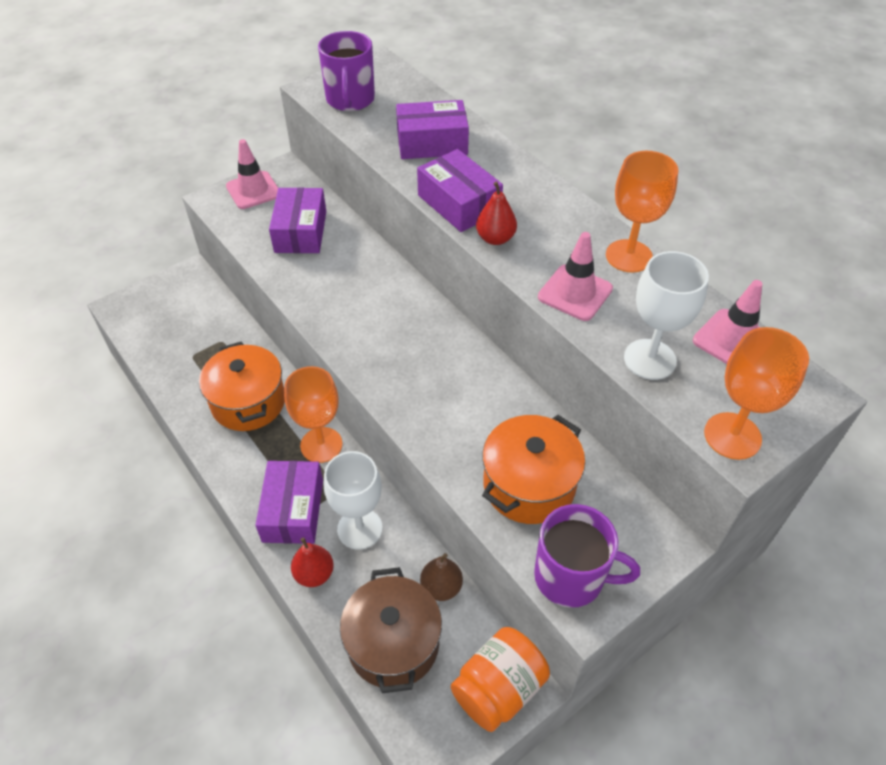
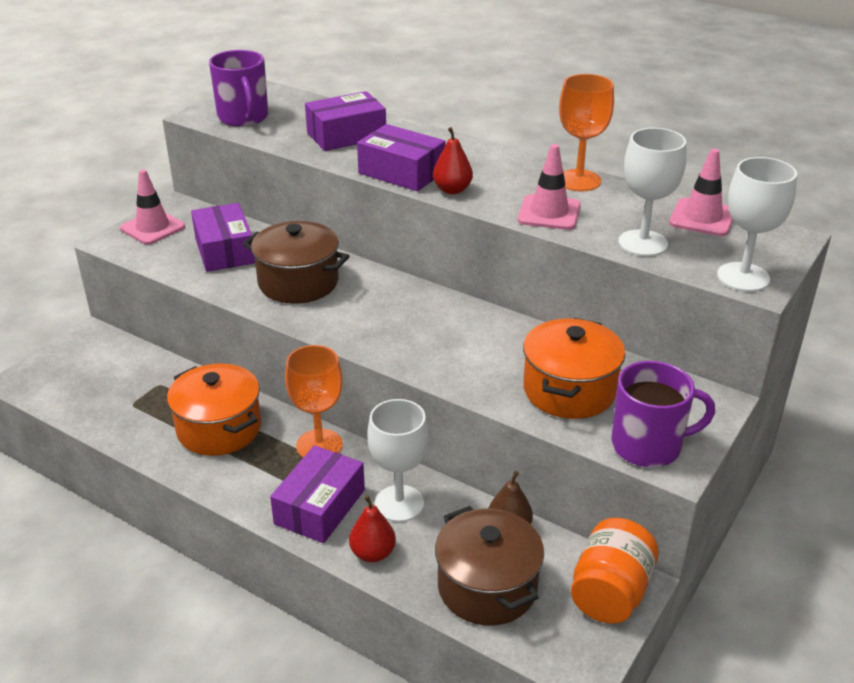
camera: 20 degrees left, 15 degrees down
purple box [255,461,323,544] -> purple box turned 45 degrees clockwise [270,445,365,543]
orange goblet [704,327,809,460] -> white goblet [717,157,797,292]
none -> brown pot [243,221,349,304]

